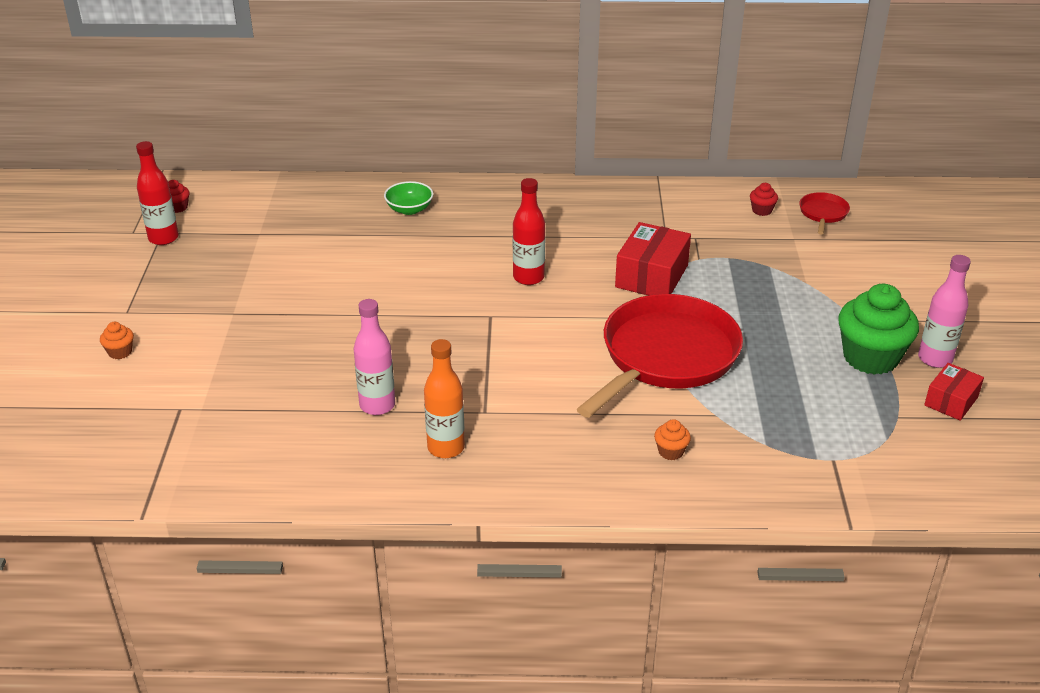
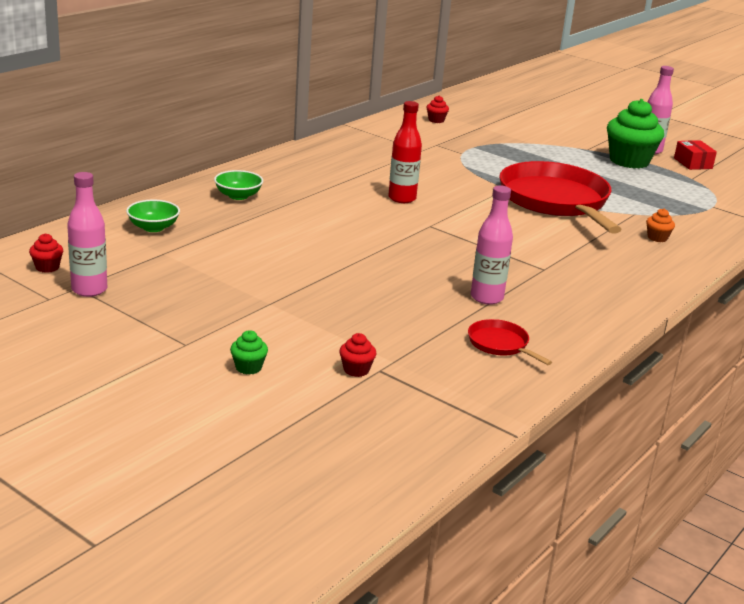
camera: 55 degrees left, 10 degrees down
orange cupcake [100,322,134,359] -> green cupcake [230,330,268,375]
red bottle [136,141,179,245] -> pink bottle [67,172,107,297]
orange bottle [424,339,465,458] -> none
red box [615,222,691,295] -> none
red pan [800,192,850,235] -> red pan moved to [468,319,552,365]
none -> green bowl [126,200,180,232]
none -> red cupcake [339,333,376,377]

